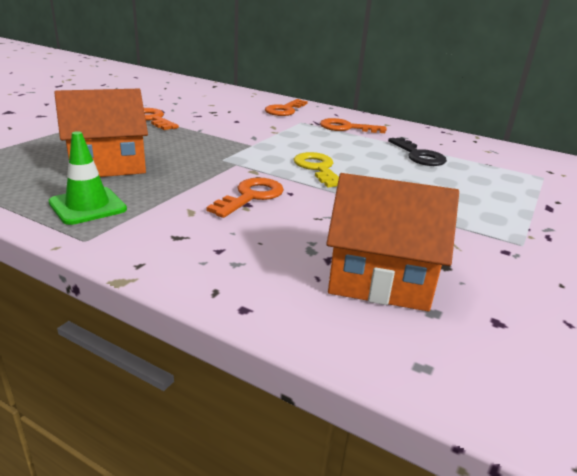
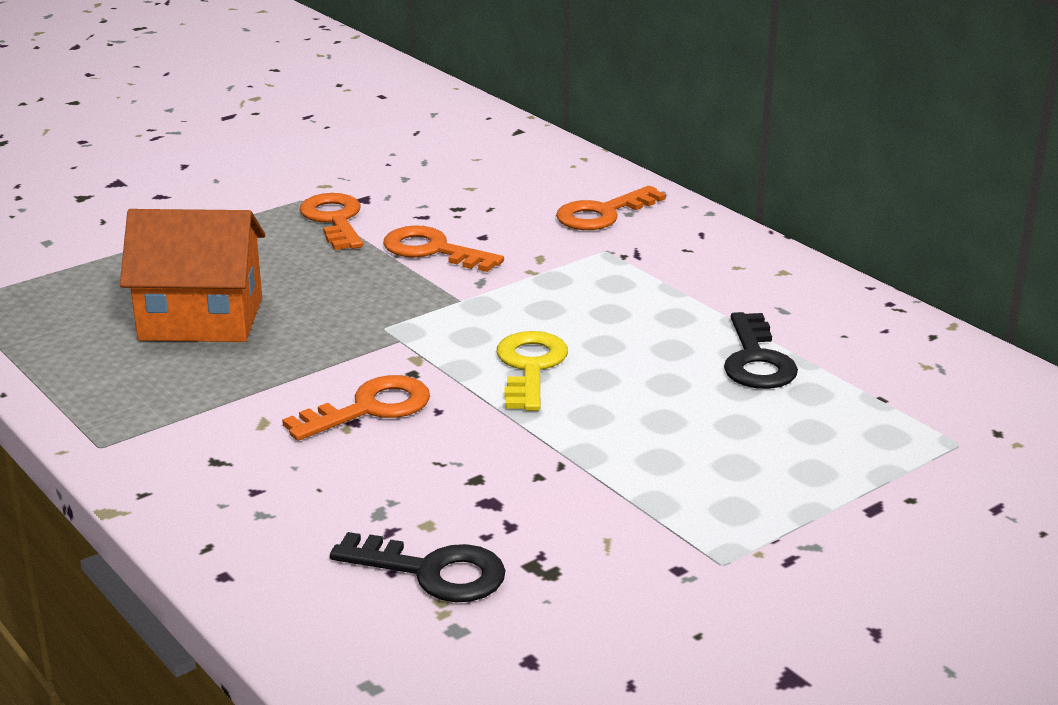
camera: 25 degrees right, 0 degrees up
green traffic cone [48,131,127,225] -> none
orange key [320,118,387,133] -> orange key moved to [383,225,504,272]
orange house [326,173,459,311] -> black key [330,532,506,602]

